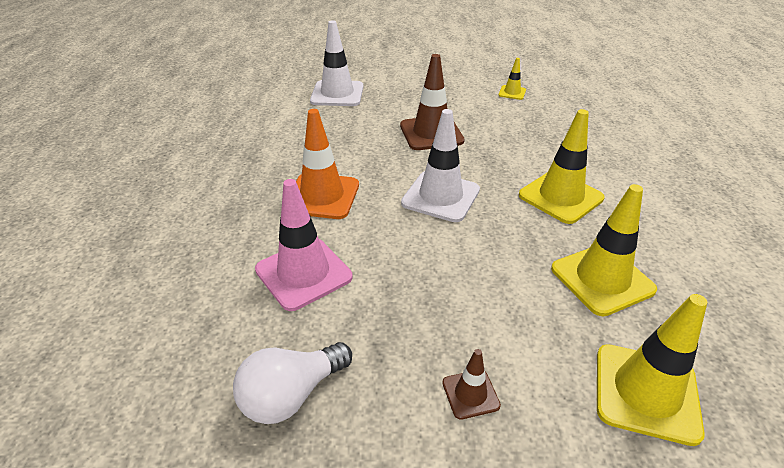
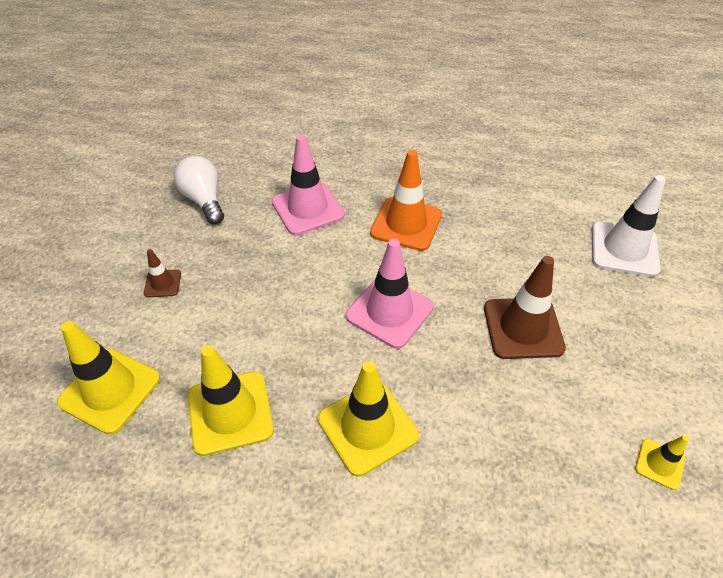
camera: 100 degrees right, 10 degrees up
white traffic cone [401,109,480,222] -> pink traffic cone [346,239,434,349]

